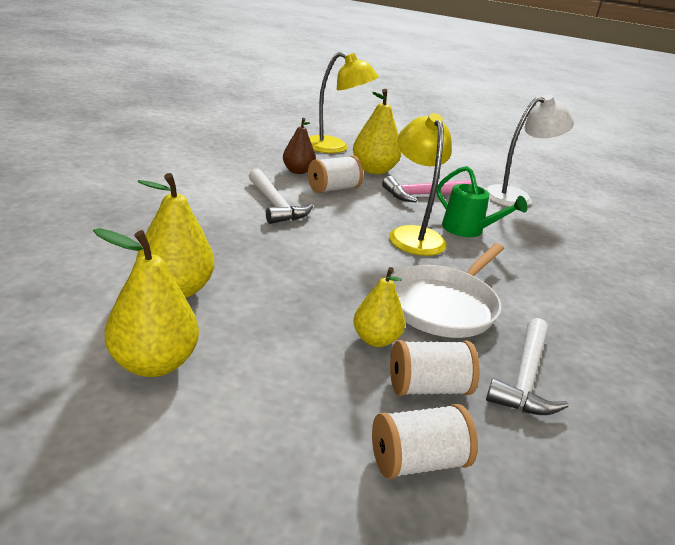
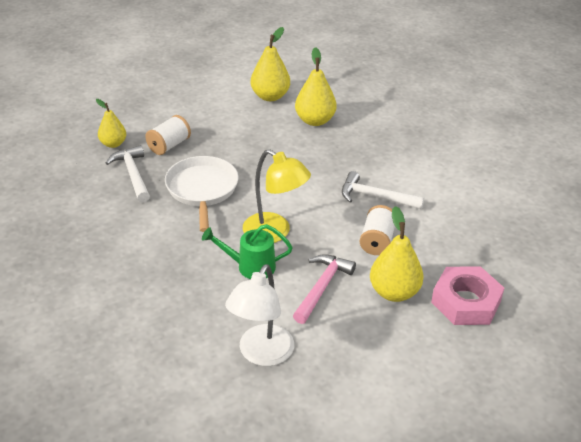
camera: 140 degrees right, 10 degrees up
brown pear [283,118,316,174] -> none
yellow lamp [309,52,379,153] -> pink nut [431,266,504,325]
yellow pear [353,267,405,347] -> yellow pear moved to [96,99,126,148]
white spool [372,404,478,479] -> none

